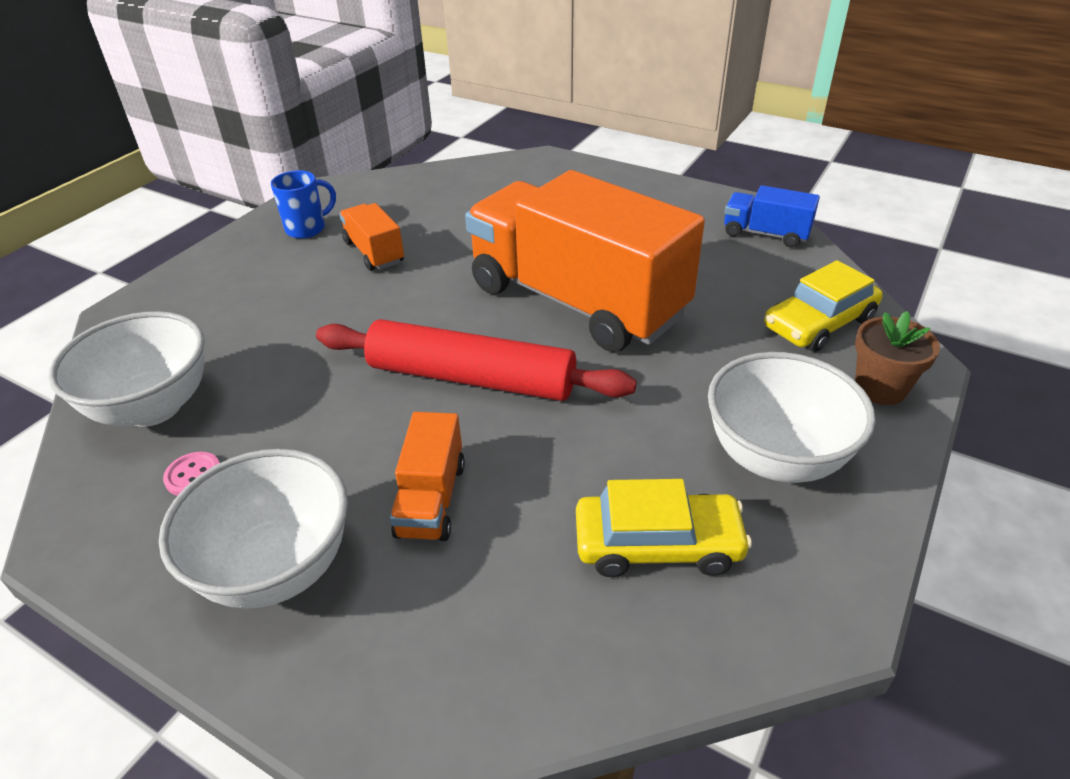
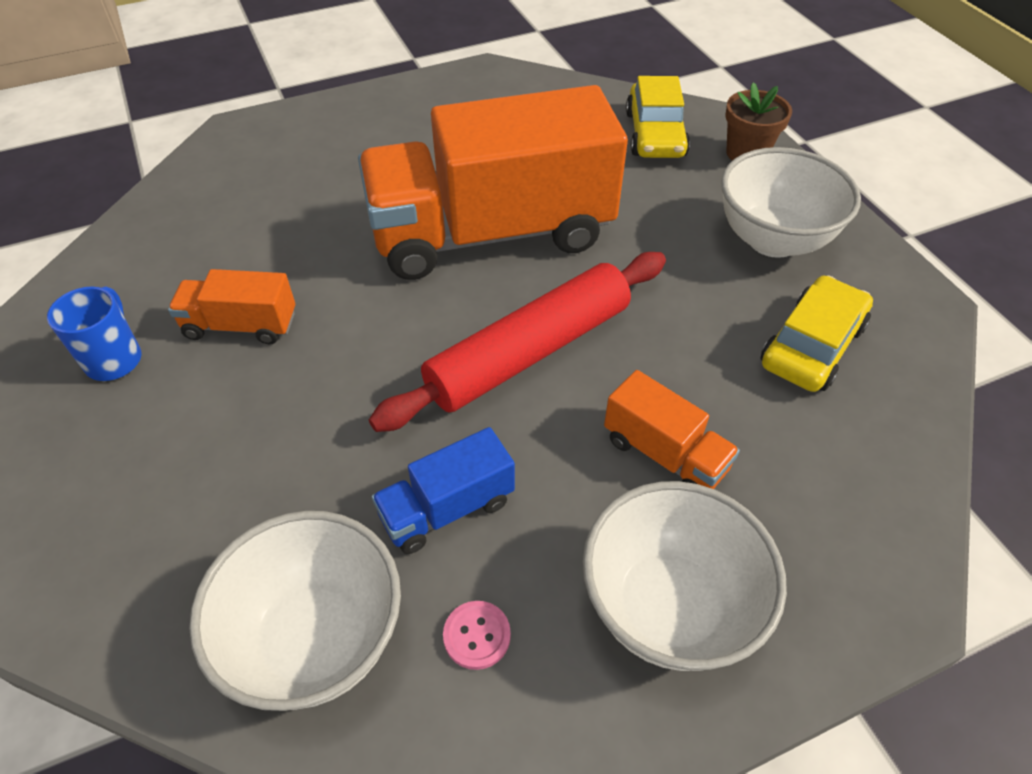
camera: 55 degrees left, 10 degrees up
blue truck [724,185,820,248] -> blue truck moved to [372,427,515,554]

